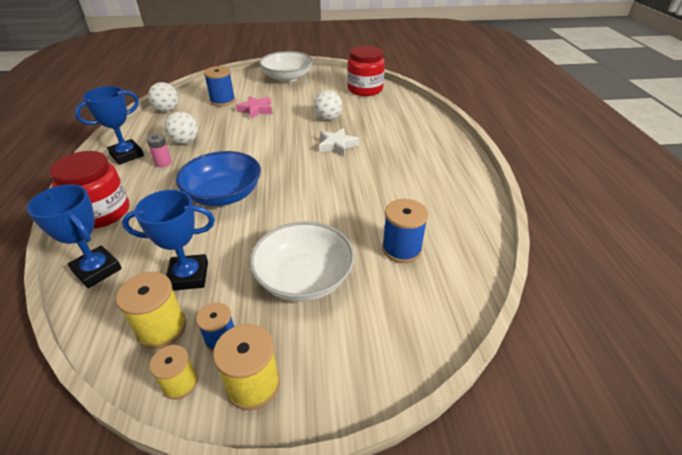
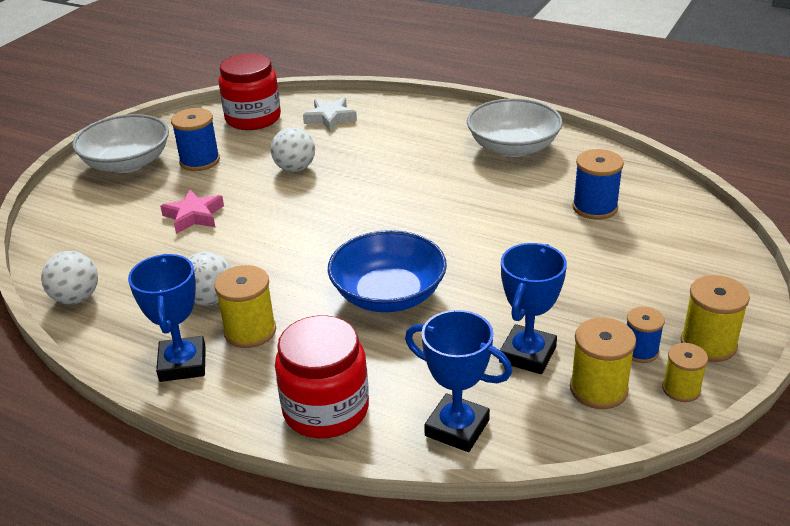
camera: 55 degrees left, 5 degrees down
blue trophy [27,184,122,288] -> blue trophy turned 45 degrees clockwise [405,310,512,452]
pink battery [147,134,172,167] -> yellow spool [214,265,276,348]
blue spool [204,66,235,106] -> blue spool moved to [171,108,220,171]
white bowl [250,221,355,302] -> white bowl moved to [467,98,563,157]
white star [319,128,359,156] -> white star moved to [303,98,357,131]

